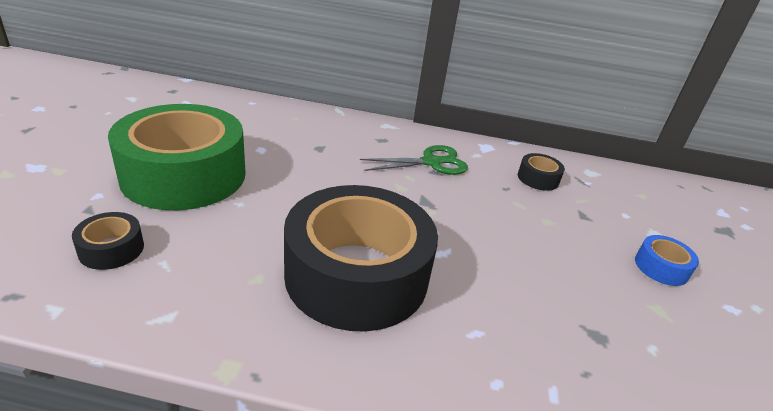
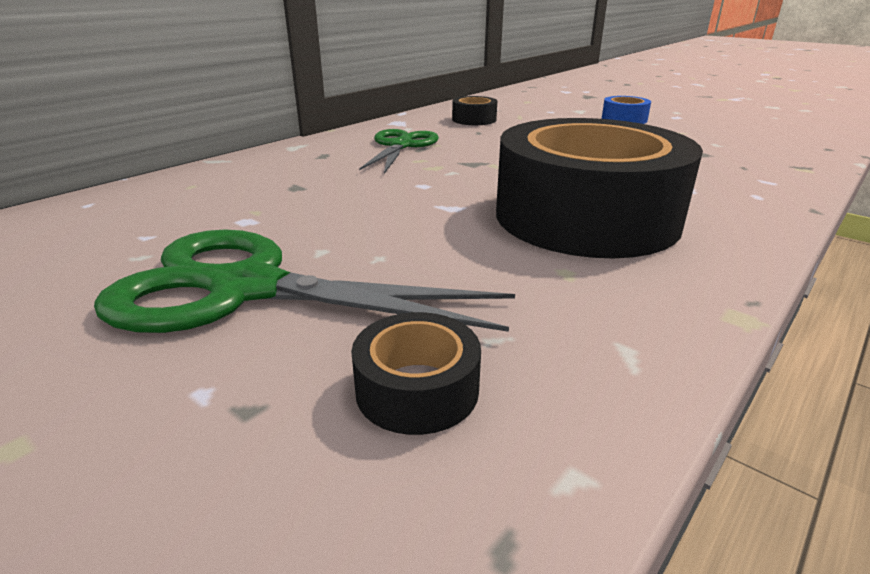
camera: 55 degrees left, 5 degrees down
green tape [108,104,246,210] -> green scissors [94,229,515,333]

